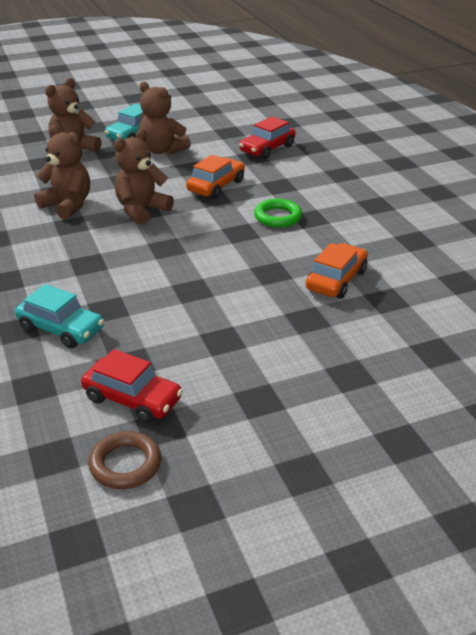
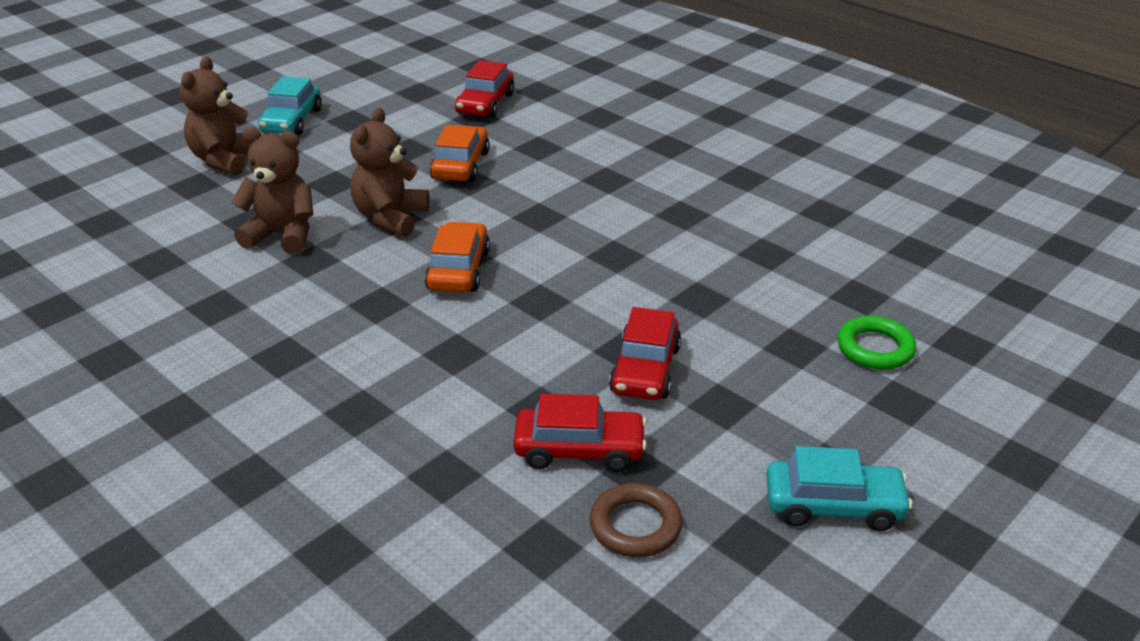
camera: 25 degrees left, 0 degrees up
turquoise car [15,284,104,348] -> turquoise car moved to [766,446,913,531]
brown teddy bear [139,81,191,154] -> none
green ring [254,198,302,228] -> green ring moved to [837,316,916,370]
orange car [306,243,368,299] -> orange car moved to [425,222,490,293]
none -> red car [609,307,681,400]

